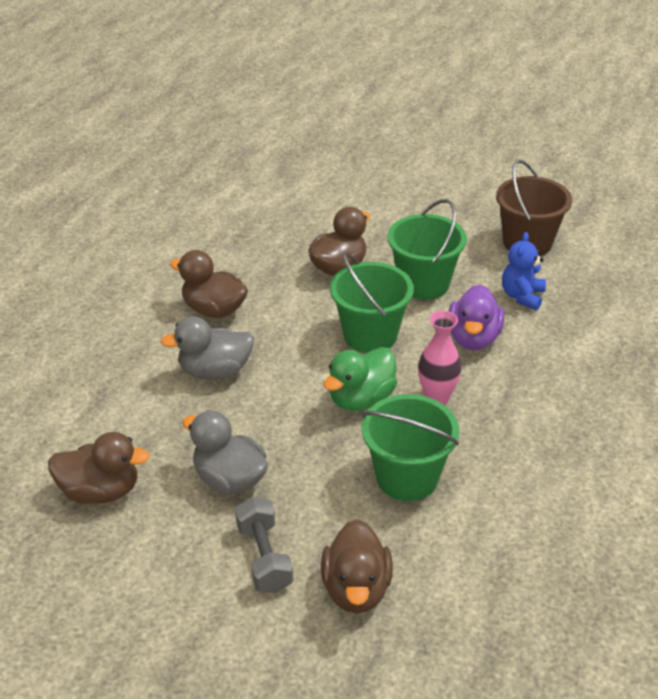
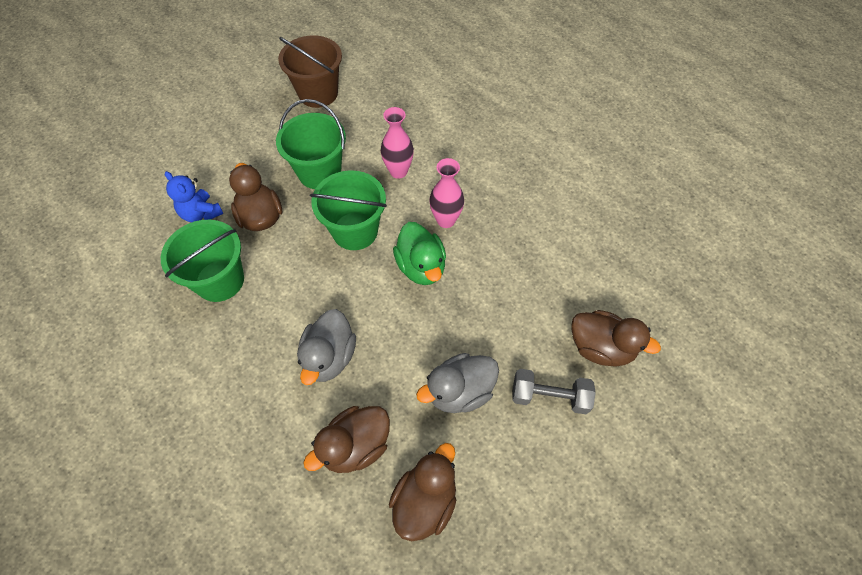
camera: 65 degrees left, 20 degrees up
brown duck [170,250,248,318] -> brown duck moved to [303,406,390,473]
green bucket [362,394,459,501] -> green bucket moved to [161,220,244,302]
purple duck [449,284,505,350] -> pink vase [381,107,414,179]
blue teddy bear [502,232,546,310] -> blue teddy bear moved to [165,171,223,222]

